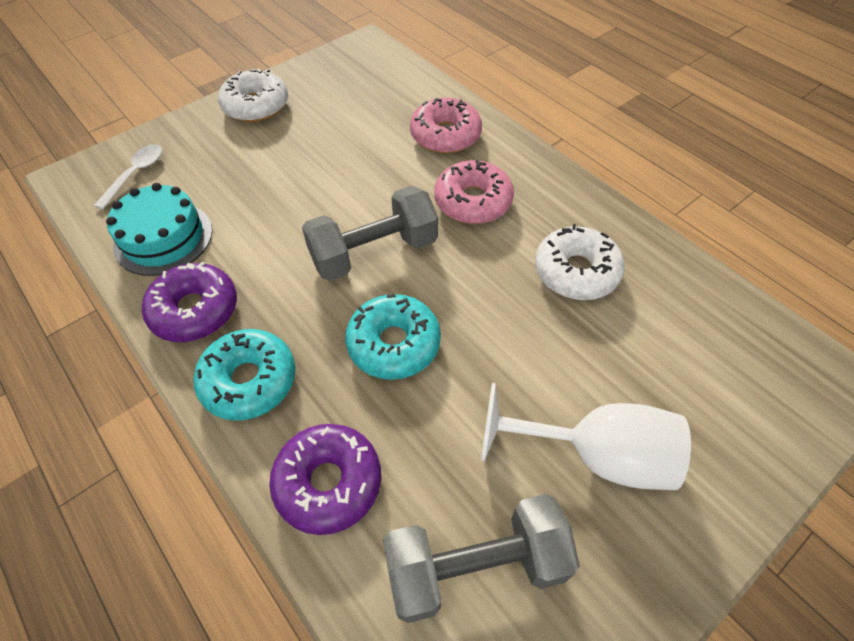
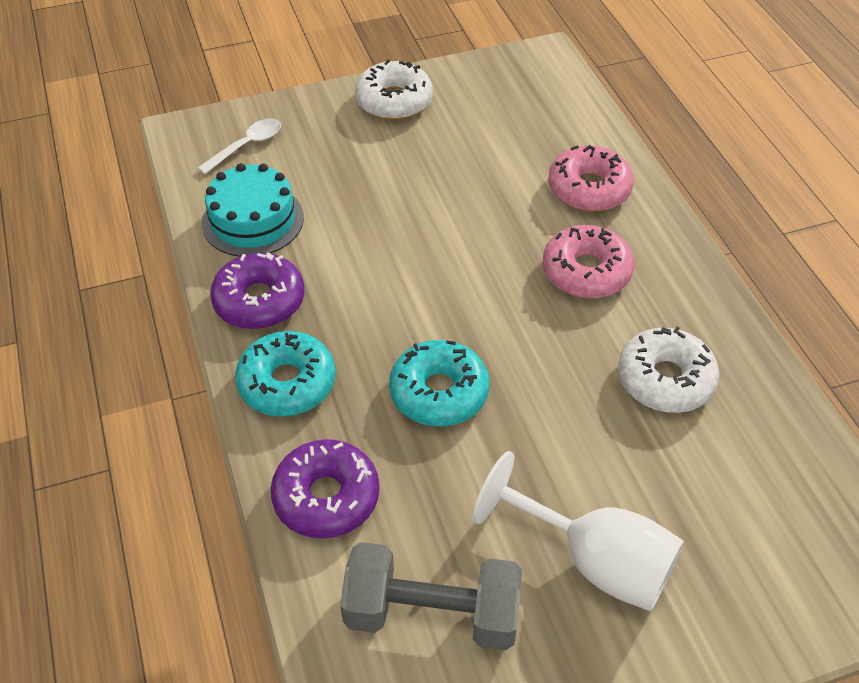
camera: 20 degrees right, 5 degrees down
grey dumbbell [302,186,438,281] -> none

